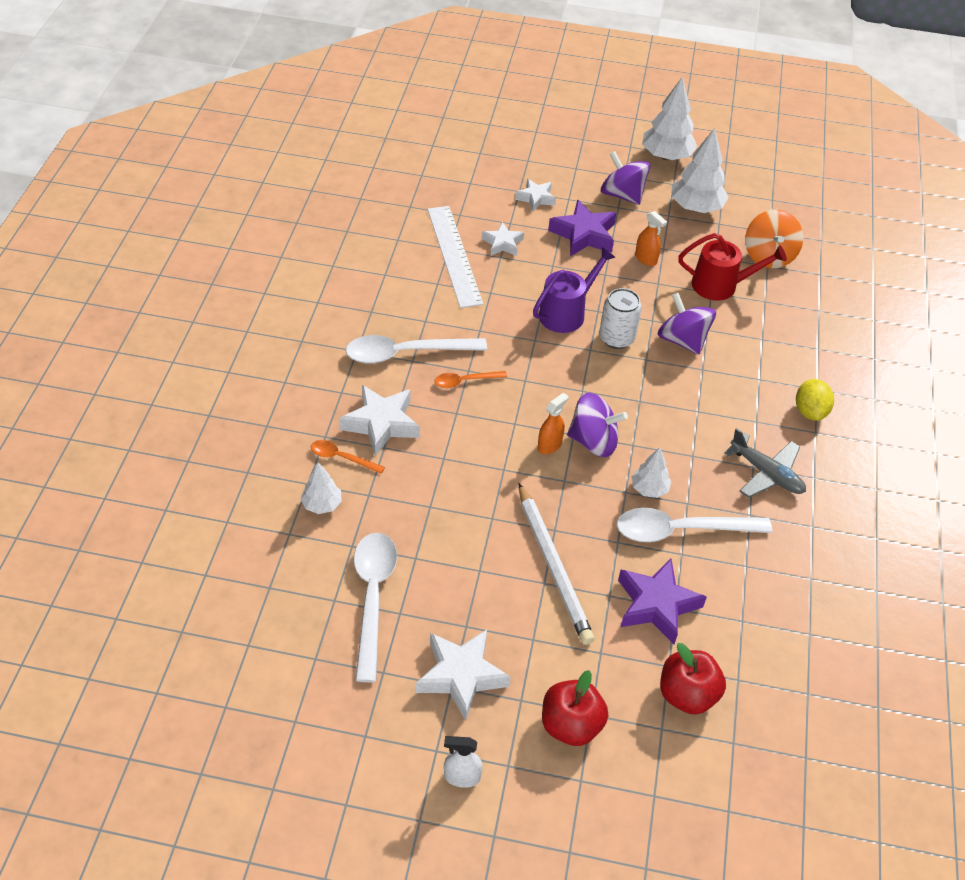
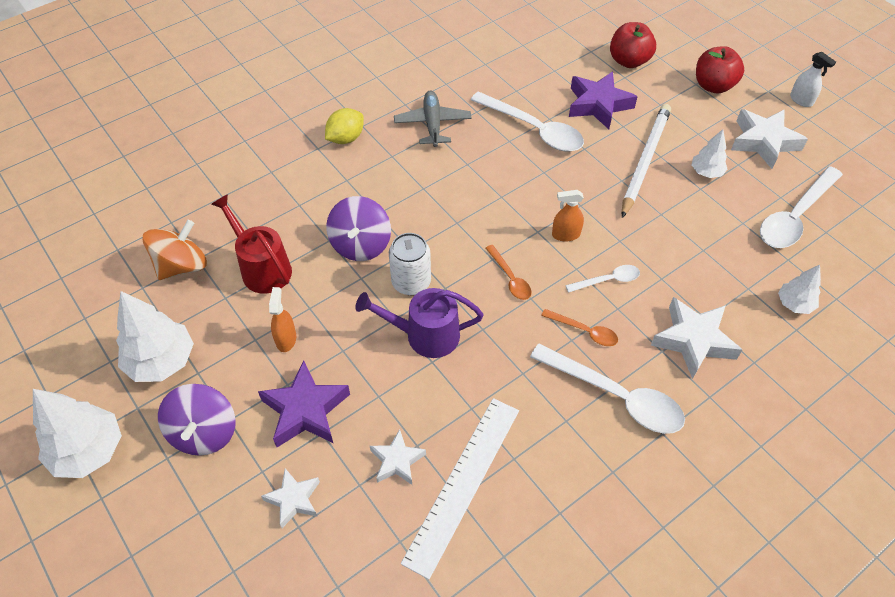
camera: 135 degrees left, 5 degrees up
orange spoon [311,440,385,474] -> orange spoon moved to [486,245,532,300]
purple spinning top [567,393,628,457] -> none
white tree [631,447,671,498] -> white tree moved to [691,129,728,178]
none -> white spoon [565,265,640,293]

